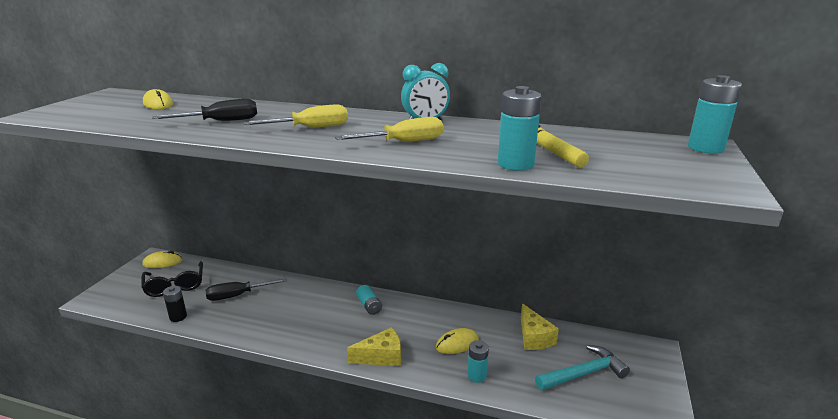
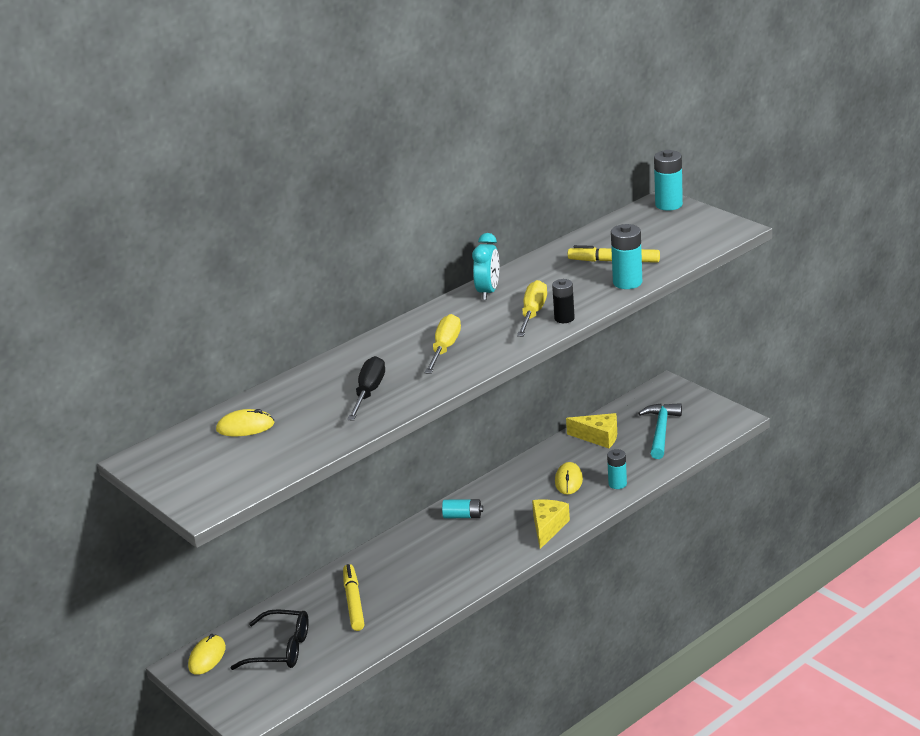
camera: 55 degrees left, 5 degrees up
black battery [163,286,187,322] -> black battery moved to [552,279,575,323]
black screwdriver [206,278,287,301] -> yellow marker [343,564,364,631]

